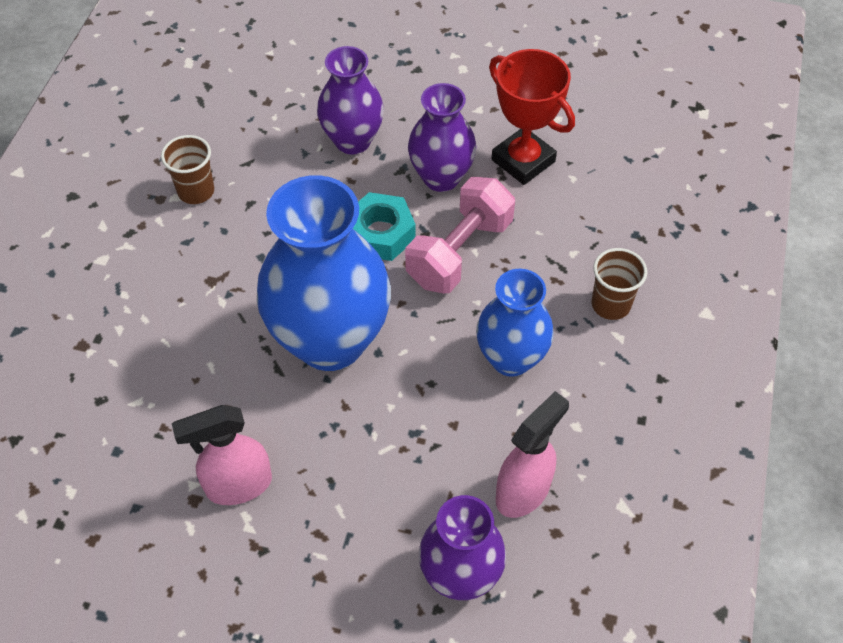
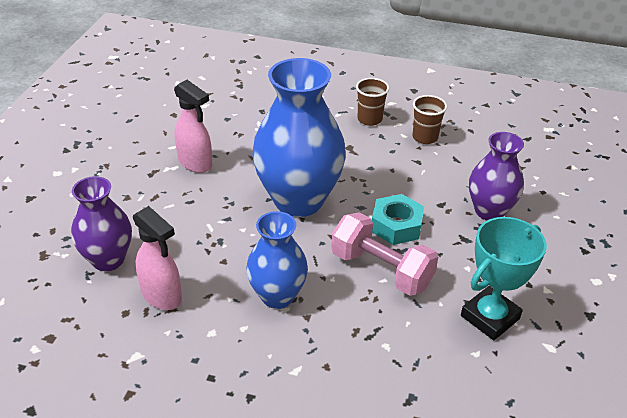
camera: 90 degrees right, 15 degrees down
pink spray bottle [172,405,272,505] -> pink spray bottle turned 150 degrees clockwise [174,80,212,173]
purple vase [408,83,476,192] -> none
red trophy [489,49,575,185] -> turquoise trophy [461,217,547,340]
brown cup [592,248,647,320] -> brown cup moved to [356,78,389,126]

